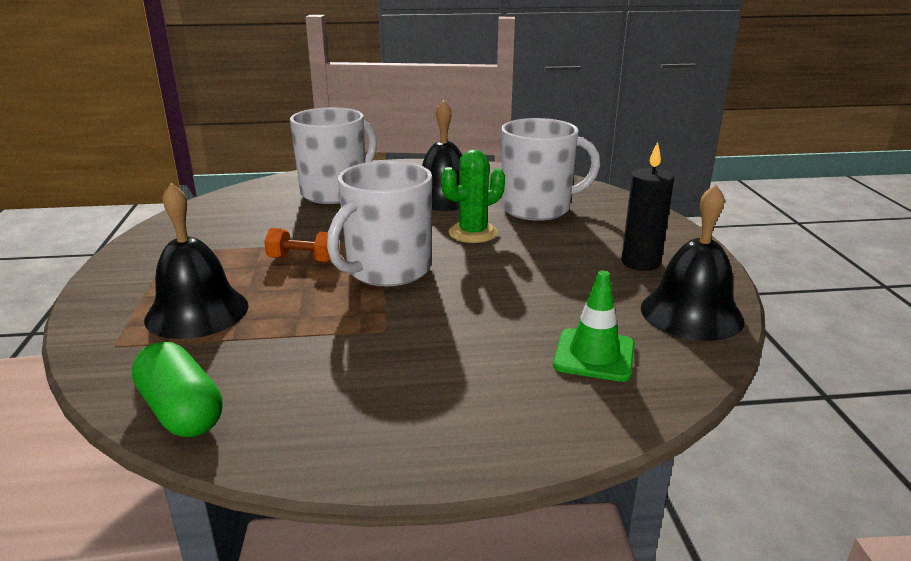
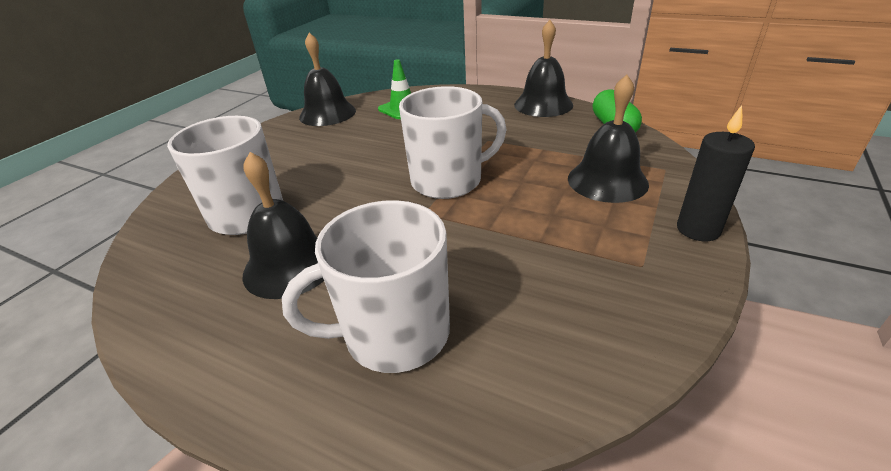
camera: 145 degrees left, 10 degrees up
orange dumbbell [264,228,332,263] -> none
green cactus [441,150,505,243] -> none
black candle [621,142,674,271] -> black candle moved to [677,105,755,241]
none -> black bell [514,20,573,117]

